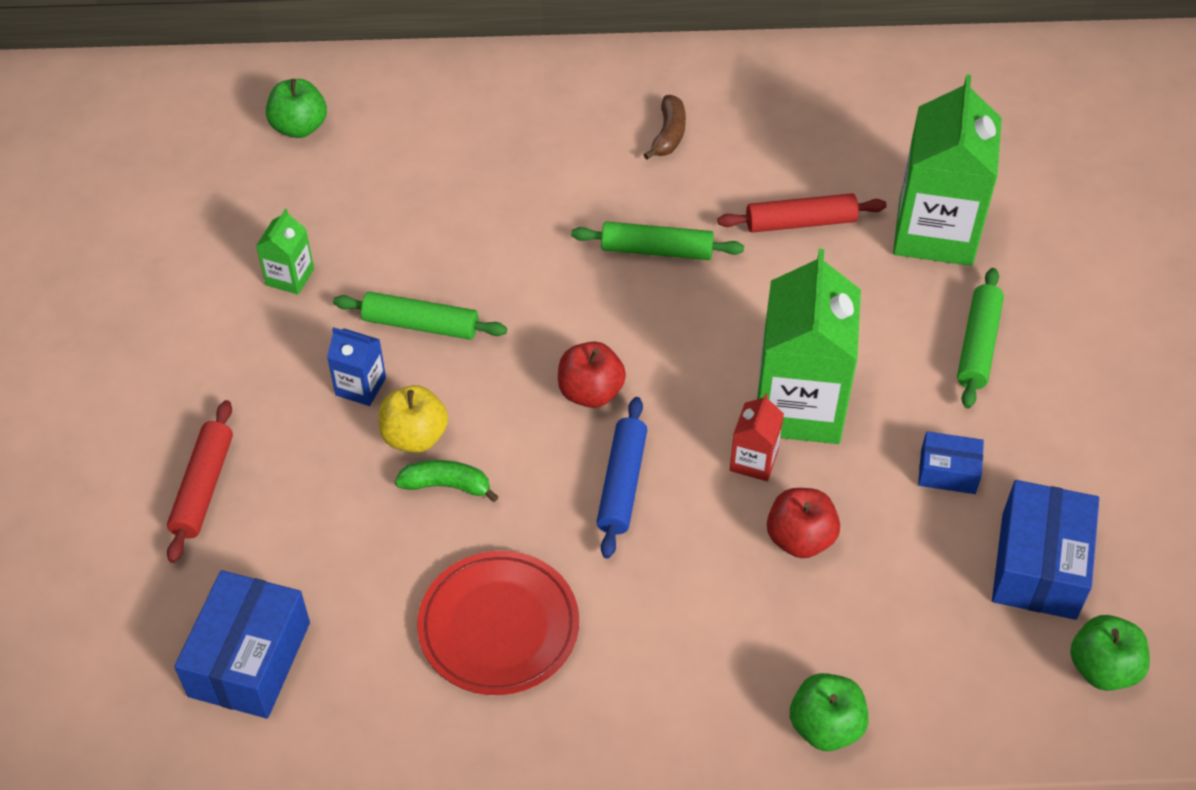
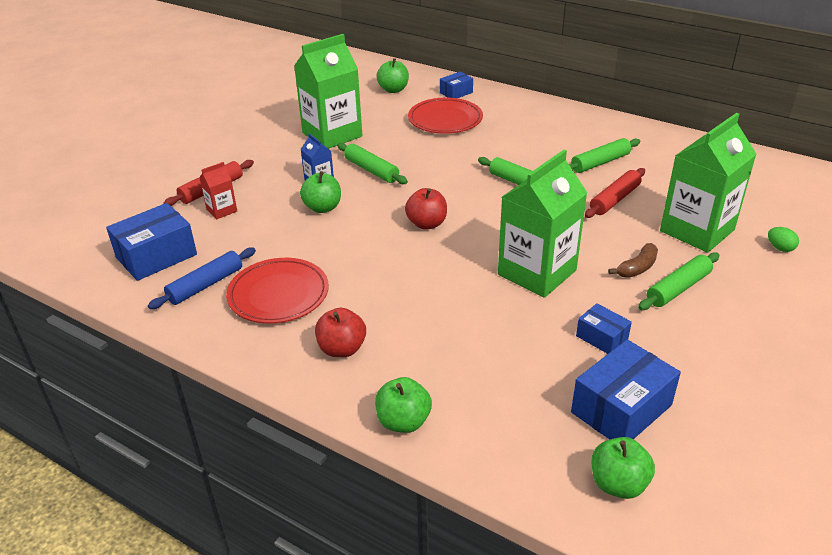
camera: 35 degrees right, 15 degrees down
green carton [256,209,314,295] -> green carton [294,34,362,149], size x2.19
yellow apple [379,385,448,453] -> green apple [300,171,341,213]
green banana [395,460,499,502] -> none
blue rolling pin [597,397,647,559] -> blue rolling pin moved to [148,248,256,309]
brown banana [644,95,686,160] -> brown banana moved to [608,243,658,278]
red rolling pin [718,193,887,233] -> red rolling pin turned 75 degrees counterclockwise [585,168,645,218]
red carton [730,393,784,481] -> red carton moved to [199,162,237,219]
red apple [767,488,840,558] -> red apple moved to [315,308,366,357]
none -> red plate [408,98,483,134]
none -> blue box [440,72,473,98]
none -> green rolling pin [569,138,641,173]
none -> green egg [768,227,799,252]

